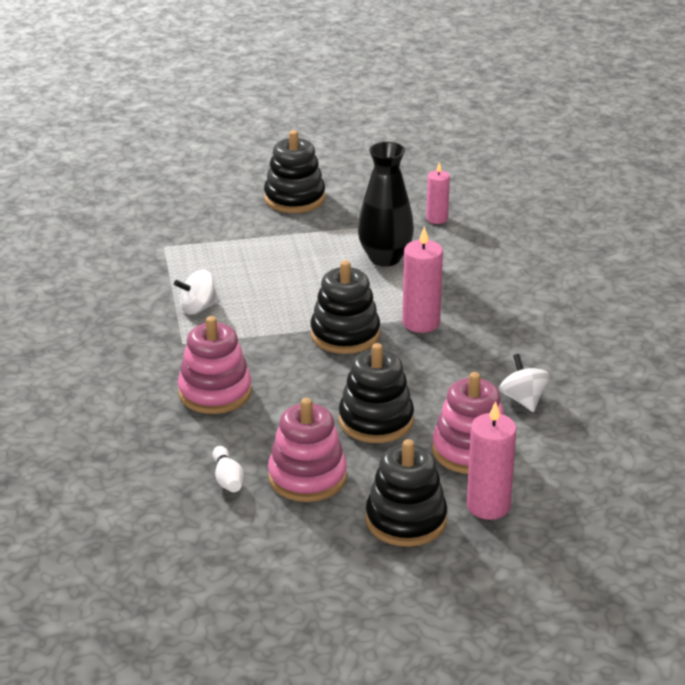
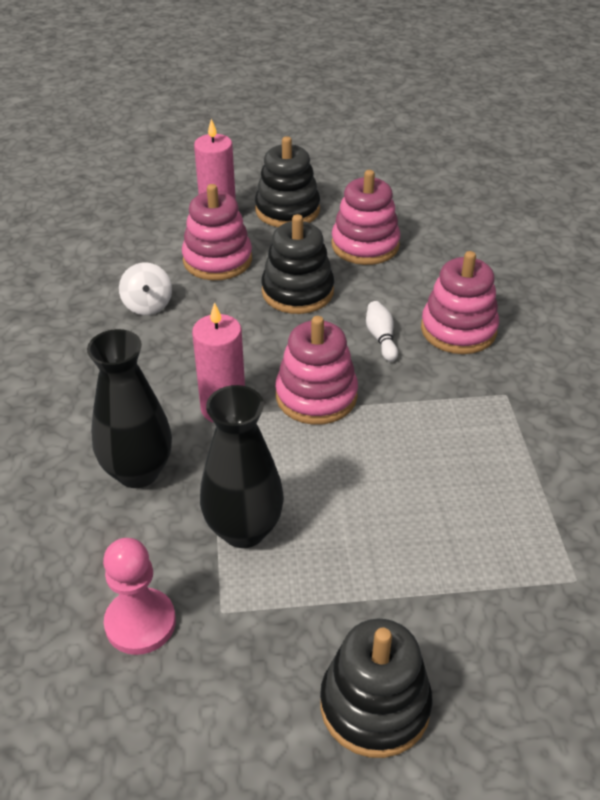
camera: 175 degrees left, 10 degrees up
white spinning top [174,270,220,315] -> none
white bowling pin [212,446,244,492] -> white bowling pin moved to [366,301,398,361]
black stacking toy [310,260,380,354] -> pink stacking toy [275,316,358,425]
pink candle [426,162,450,224] -> pink pawn [103,538,176,655]
none -> black vase [87,329,172,488]

